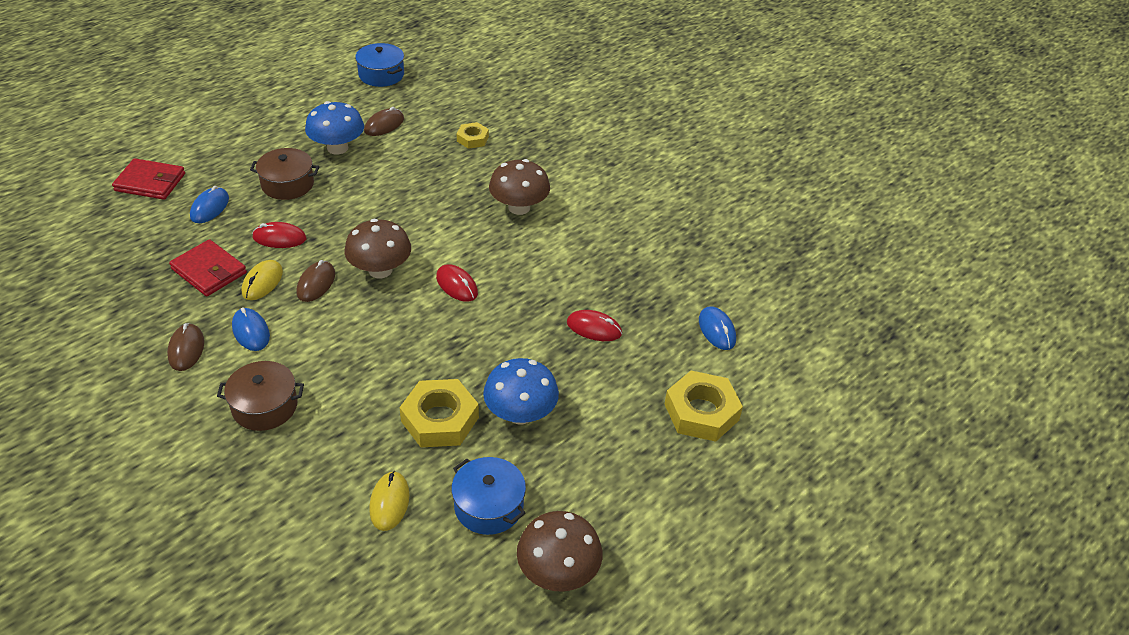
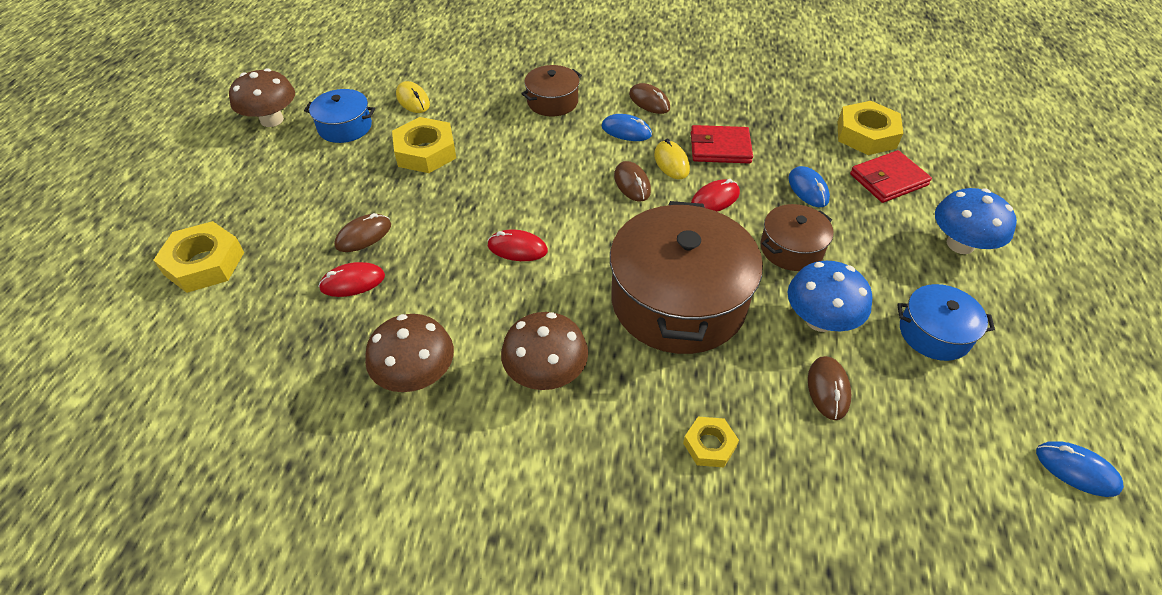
camera: 145 degrees right, 5 degrees up
brown mushroom [344,219,411,278] -> brown mushroom moved to [365,314,454,392]
blue pot [355,43,404,87] -> blue pot moved to [897,284,995,361]
blue mushroom [483,358,559,424] -> blue mushroom moved to [935,188,1017,254]
blue mouse [699,306,736,350] -> blue mouse moved to [1036,441,1124,497]
none -> brown mouse [334,213,391,252]
none -> brown pot [610,201,763,354]
none -> yellow nut [838,101,903,155]

